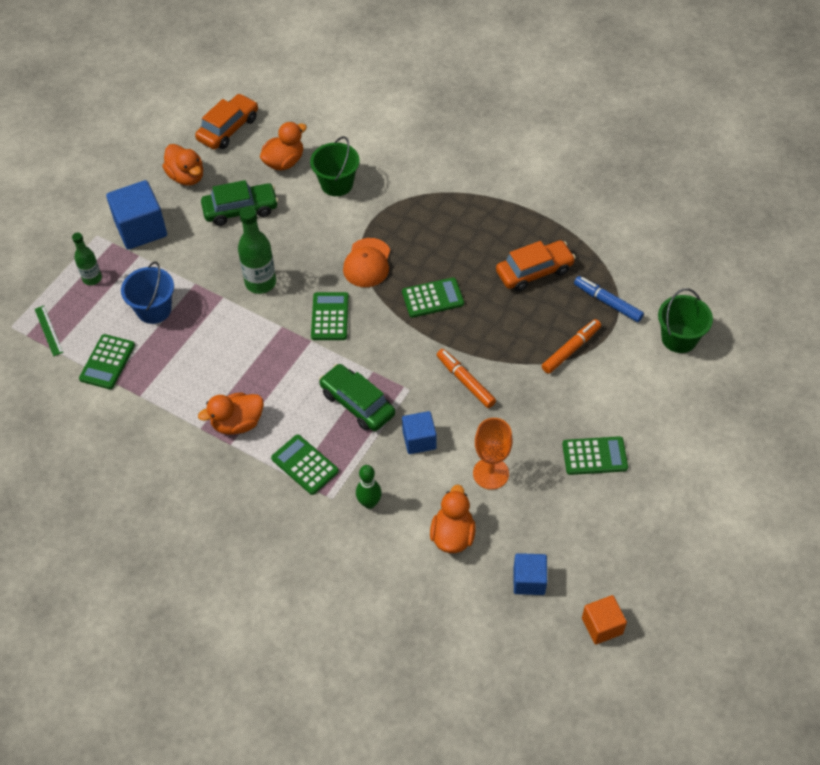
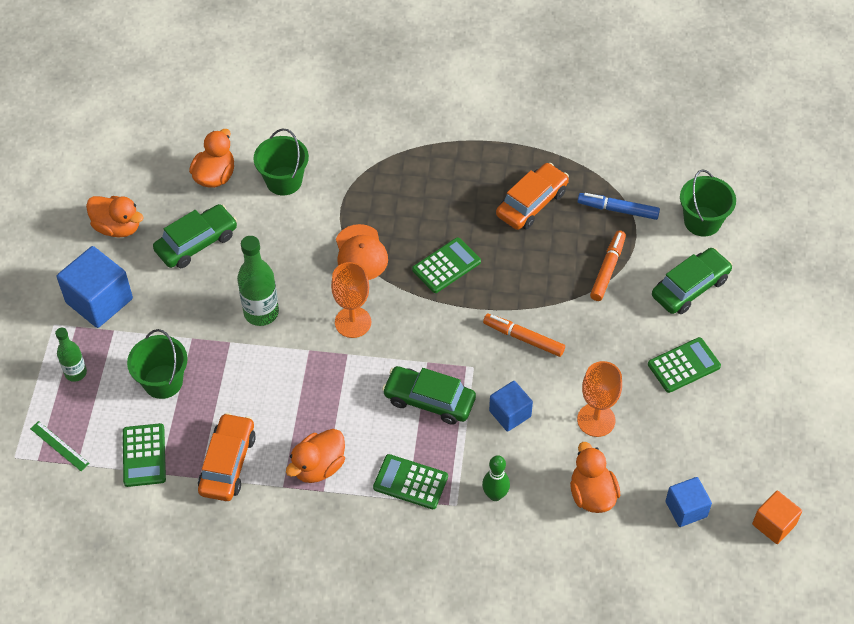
camera: 25 degrees left, 0 degrees up
blue bucket [121,262,174,324] -> green bucket [127,329,188,399]
orange car [195,94,258,150] -> orange car moved to [198,413,256,501]
green calculator [311,292,349,340] -> orange goblet [331,262,371,338]
none -> green car [652,248,733,314]

